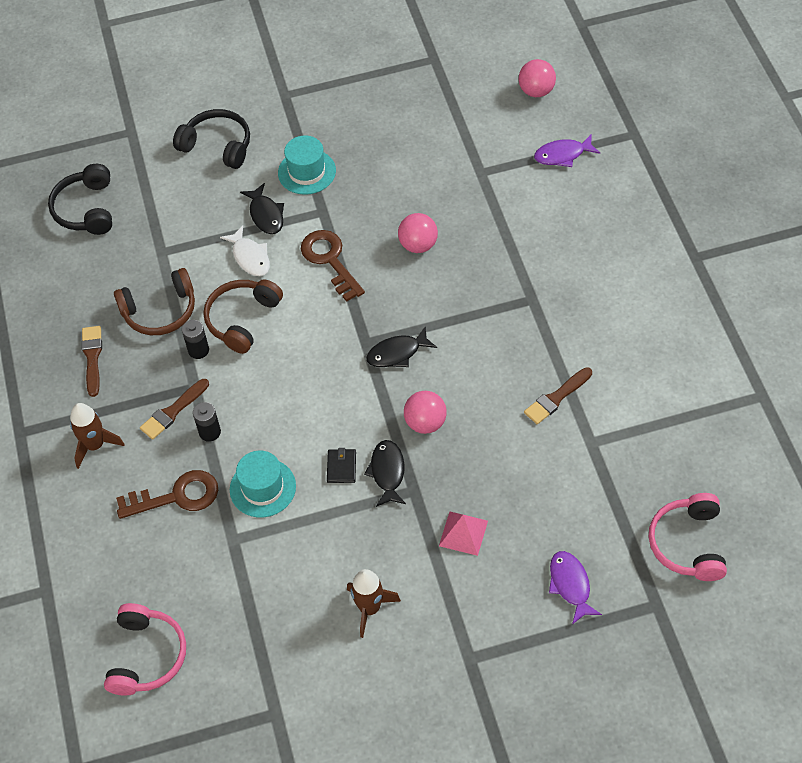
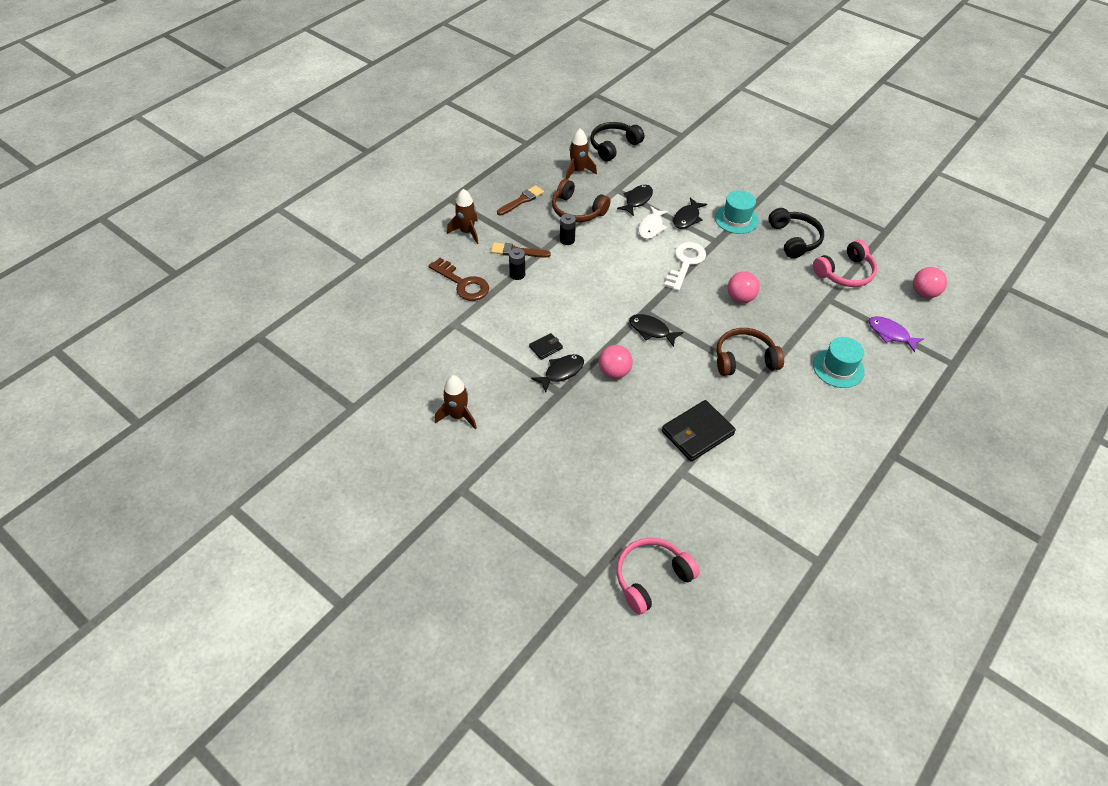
camera: 50 degrees right, 5 degrees down
pink headphones [104,603,186,696] -> pink headphones moved to [813,240,877,287]
black headphones [173,109,250,169] -> black headphones moved to [768,208,824,259]
brown headphones [204,279,283,354] -> brown headphones moved to [716,328,784,376]
turquoise hat [230,451,296,517] -> turquoise hat moved to [813,337,865,388]
brown key [301,230,365,302] -> white key [664,242,706,291]
pink pyramid [439,512,488,556] -> none
brown brush [524,367,592,424] -> black wallet [662,400,736,462]
purple fish [549,551,602,624] -> none
none -> brown rocket [566,128,597,179]
none -> black fish [617,185,653,216]

